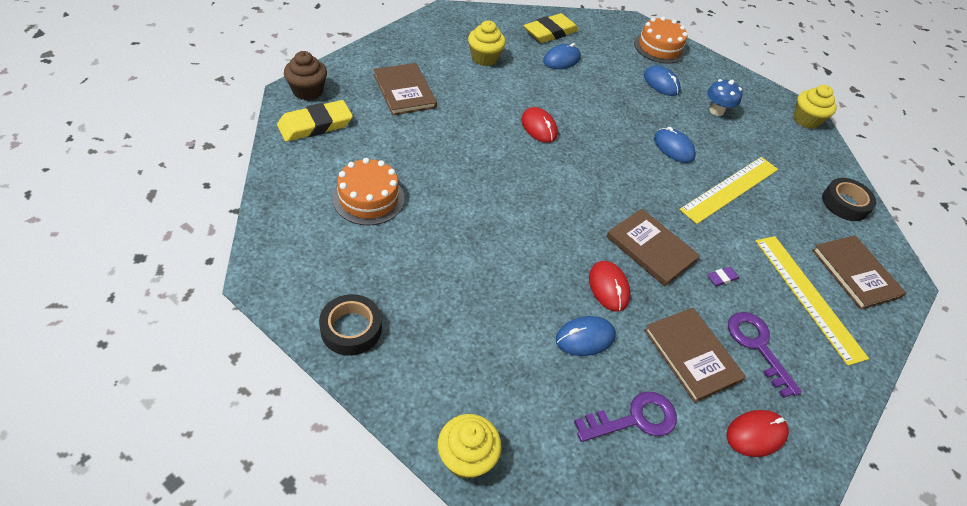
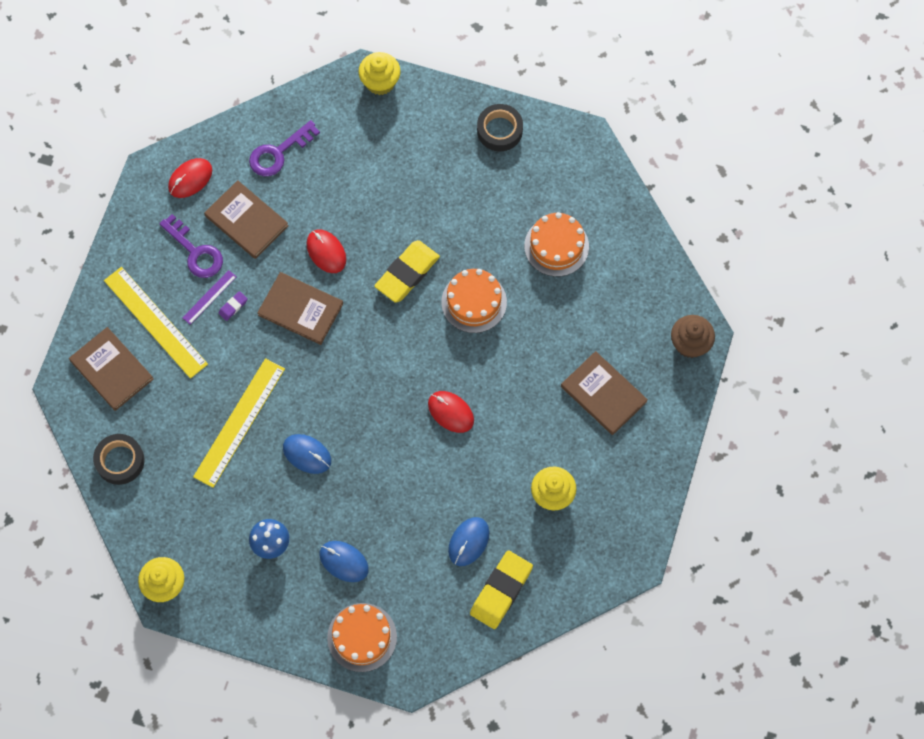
camera: 165 degrees right, 20 degrees up
yellow eraser [277,100,353,142] -> yellow eraser moved to [374,240,440,303]
blue mouse [556,316,616,356] -> none
none -> purple ruler [182,270,237,325]
none -> orange cake [441,269,507,333]

